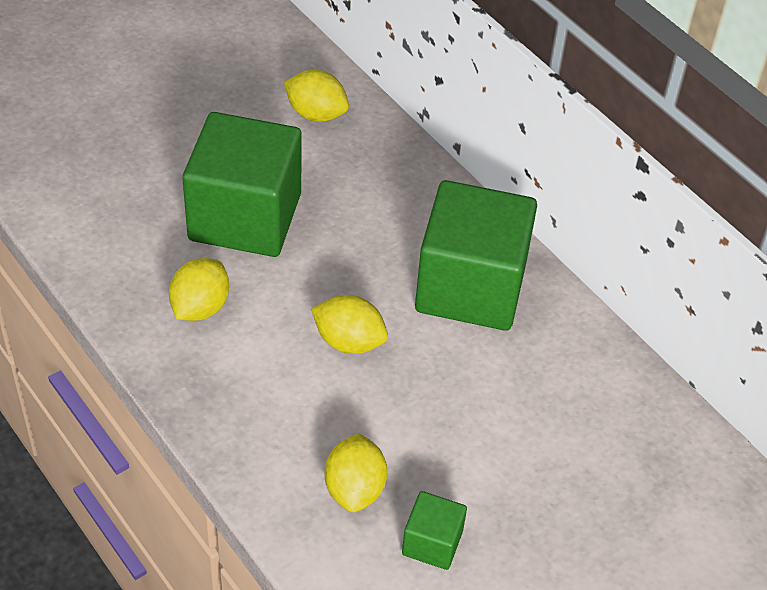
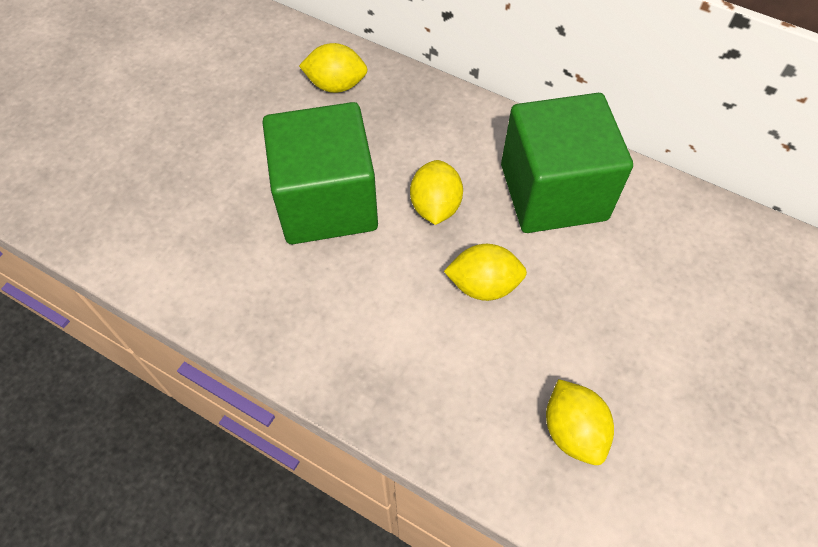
camera: 20 degrees left, 10 degrees up
yellow lemon [169,258,229,321] -> yellow lemon moved to [410,160,463,225]
green cube [402,491,467,570] -> none

